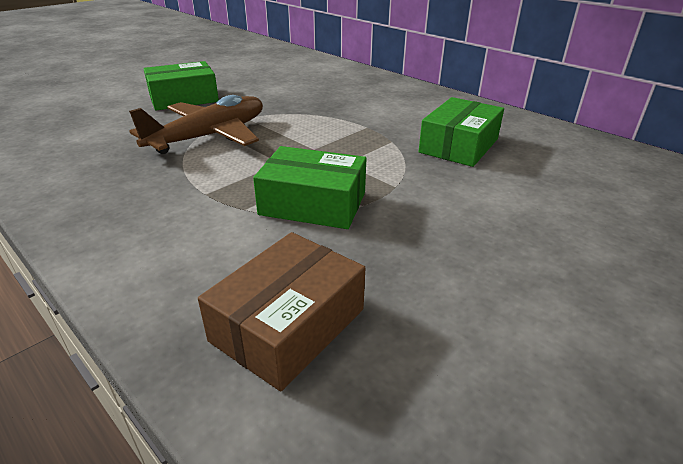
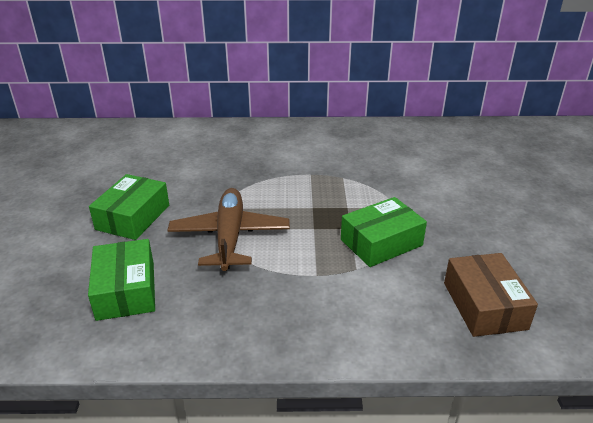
camera: 45 degrees left, 0 degrees up
green box [418,97,504,167] -> green box moved to [88,239,155,321]

